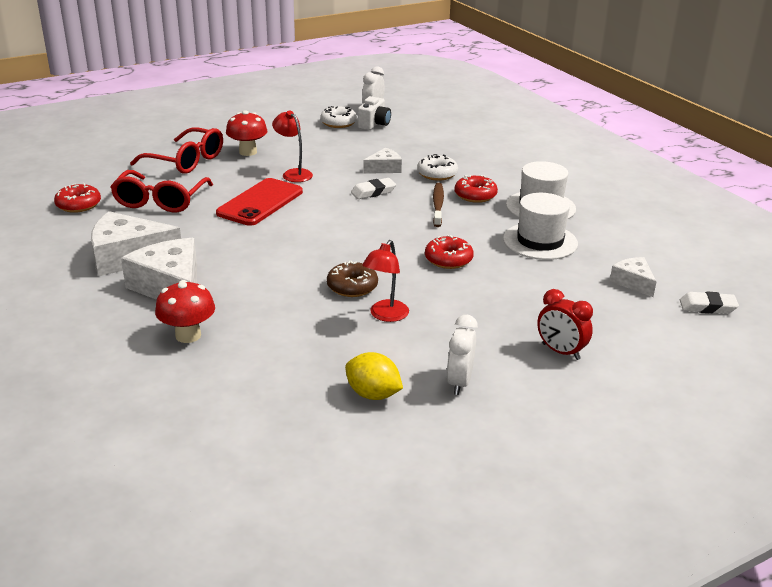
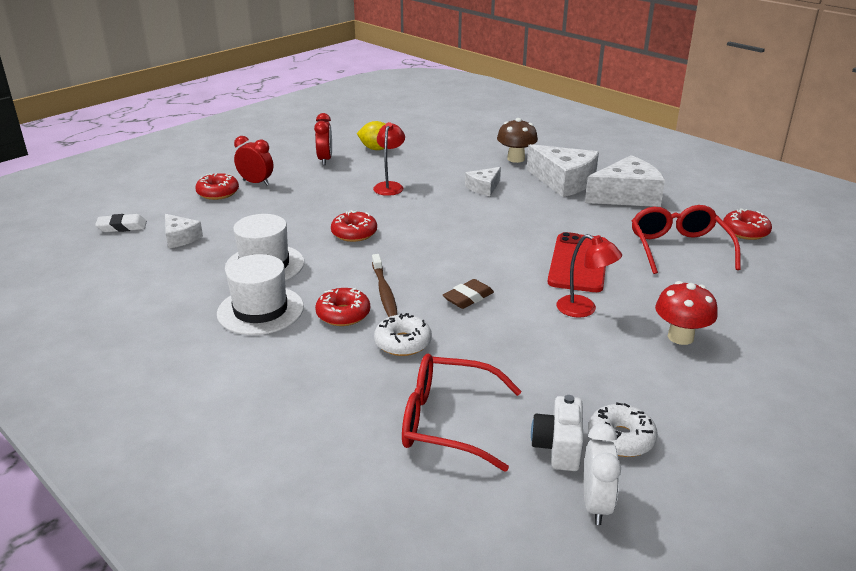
camera: 165 degrees right, 0 degrees up
red glasses [130,127,223,174] -> red glasses moved to [402,354,521,472]
red mushroom [155,280,215,343] -> brown mushroom [497,118,538,163]
brown donut [327,261,378,297] -> none
white eraser [351,178,396,199] -> brown eraser [443,279,494,309]
white cheese [363,148,402,174] -> white cheese moved to [465,167,501,196]
white clock [447,315,478,395] -> red clock [314,113,332,165]
none -> red donut [195,173,239,200]

